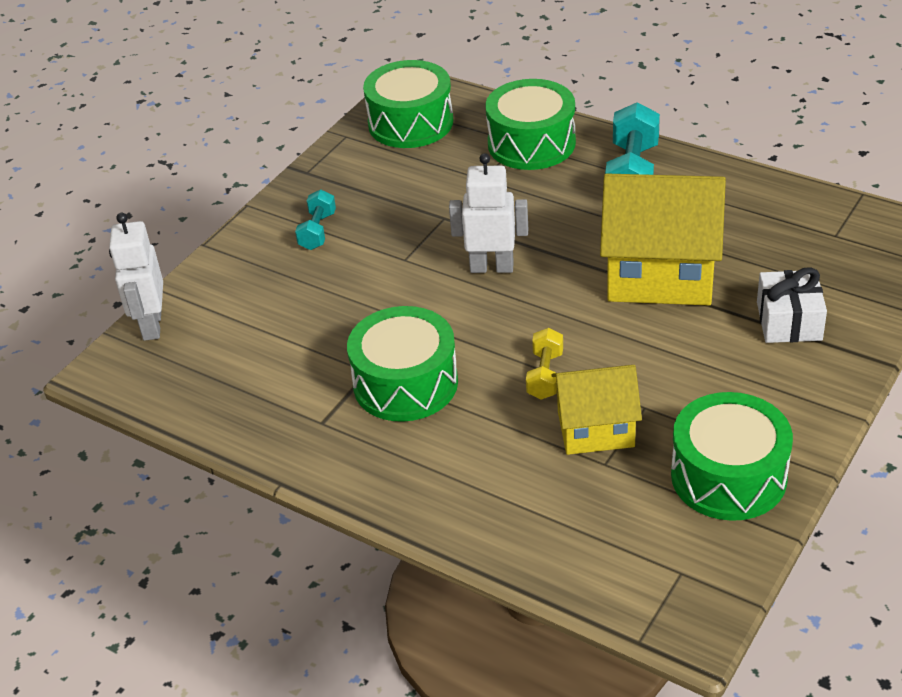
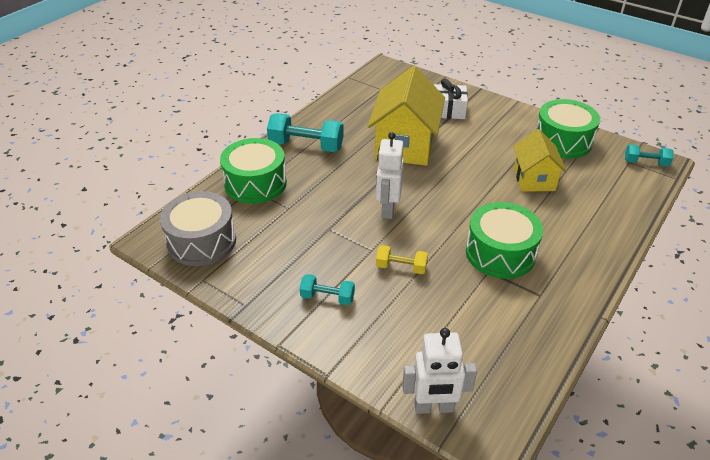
camera: 90 degrees left, 0 degrees up
green drum [363,60,453,148] -> grey drum [160,191,236,266]
yellow dumbbell [526,328,563,400] -> yellow dumbbell moved to [376,245,428,274]
none -> turquoise dumbbell [625,144,673,166]

